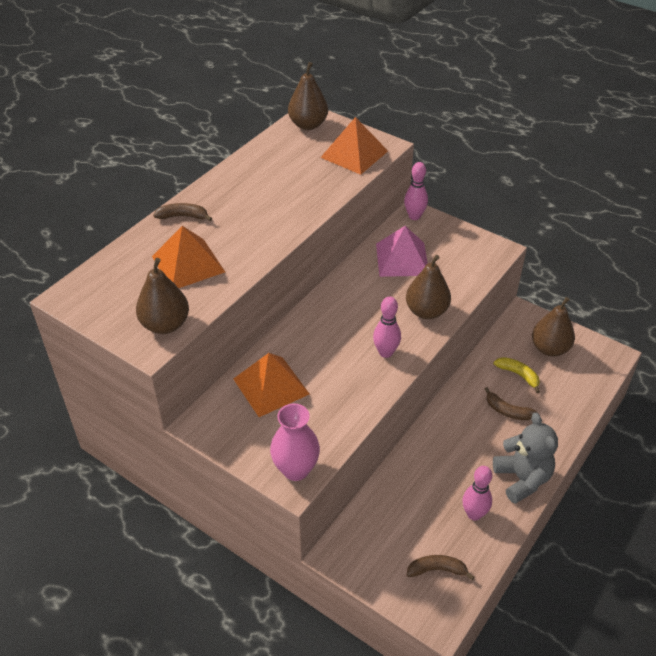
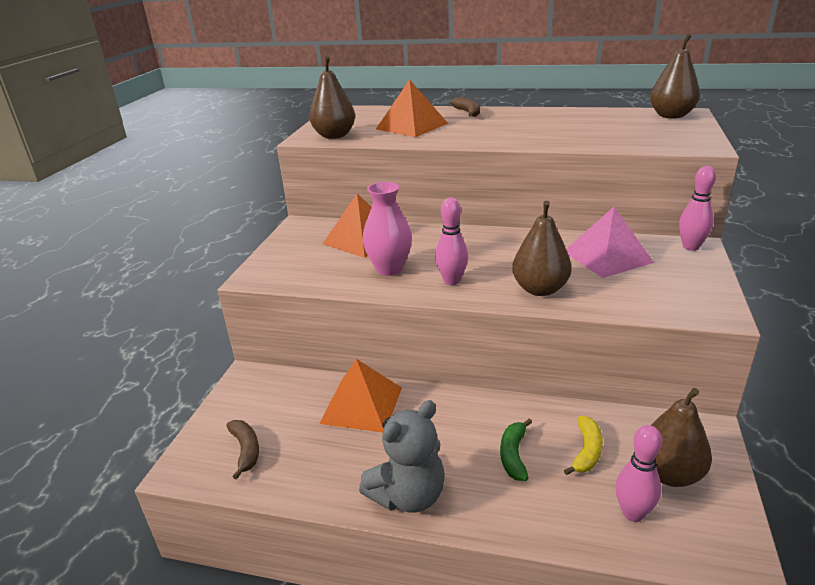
camera: 70 degrees right, 15 degrees down
pink vase [270,403,320,481] -> pink vase moved to [363,182,412,276]
orange pyramid [320,117,388,175] -> orange pyramid moved to [319,359,402,433]
pink bowling pin [463,466,492,521] -> pink bowling pin moved to [615,425,662,522]
brown banana [485,387,537,420] -> green banana [500,418,532,481]

